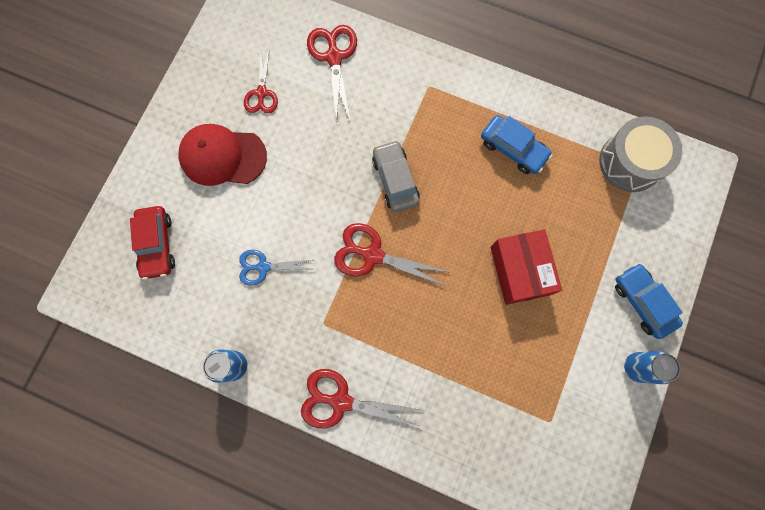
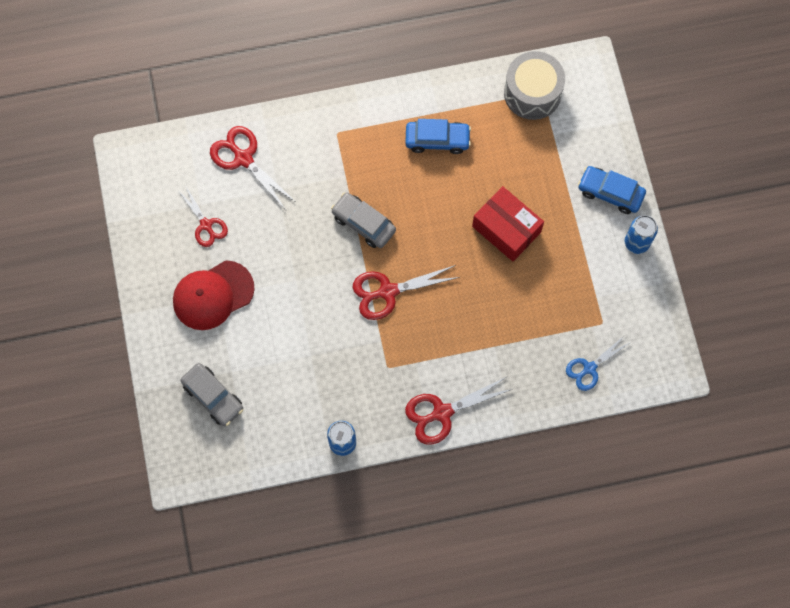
camera: 35 degrees left, 5 degrees down
red car [130,206,175,280] -> grey car [181,363,243,426]
blue scissors [239,250,313,286] -> blue scissors moved to [566,336,631,391]

